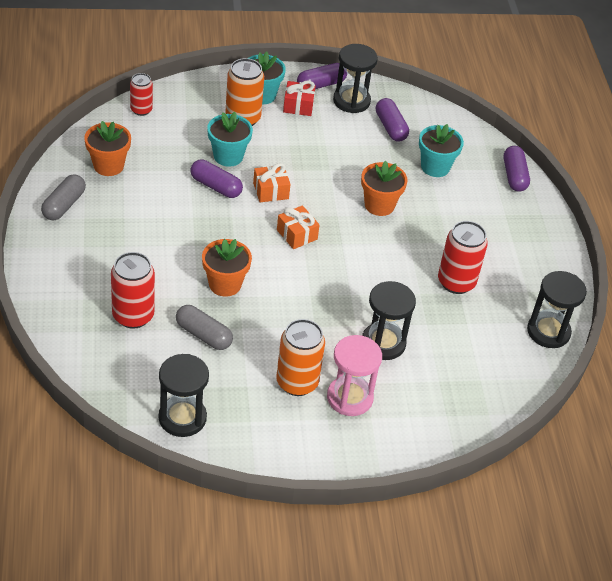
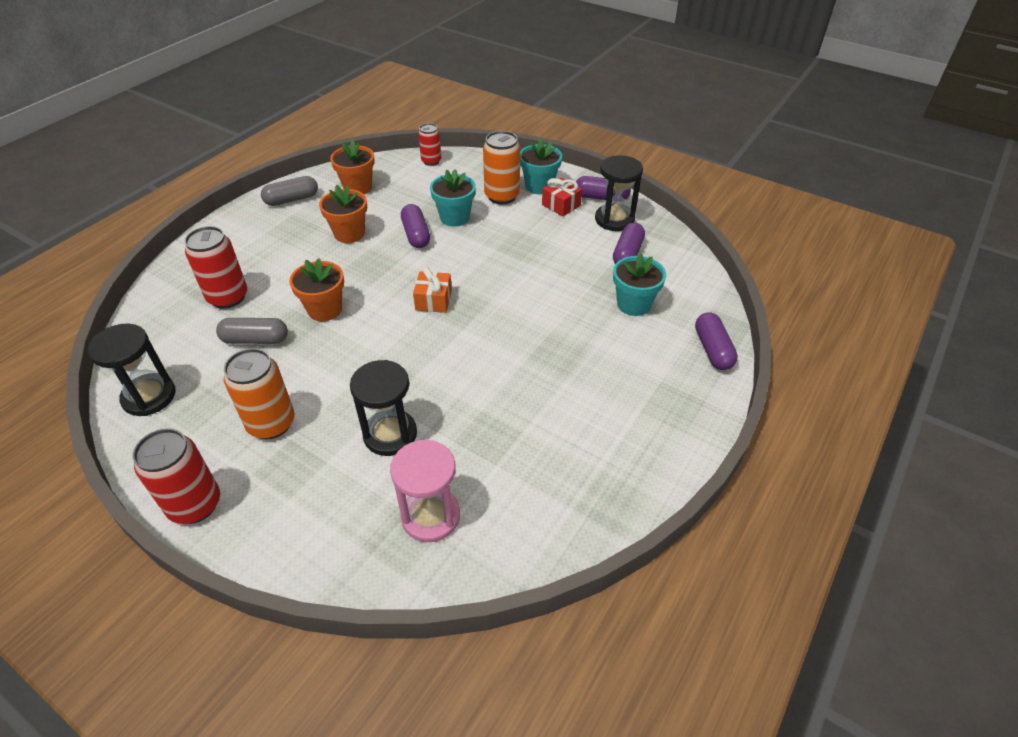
camera: 45 degrees right, 0 degrees up
grey capsule [176,305,233,350] -> grey capsule turned 75 degrees counterclockwise [216,318,288,344]
orange gift [253,163,291,202] -> none
pink hourglass [327,335,382,416] -> pink hourglass moved to [390,440,460,542]
orange flower pot [361,161,408,216] -> orange flower pot moved to [319,185,367,243]
red can [438,221,488,294] -> red can moved to [133,428,220,524]
purple capsule [504,146,530,192] -> purple capsule turned 45 degrees counterclockwise [695,312,738,370]
black hourglass [527,271,587,348] -> none

